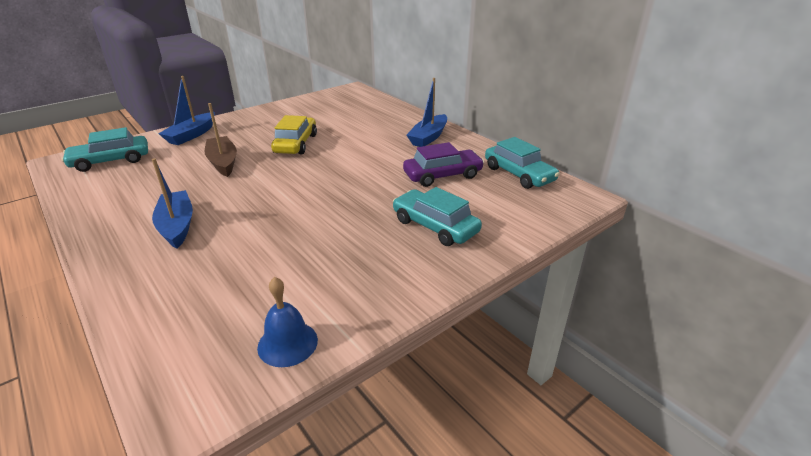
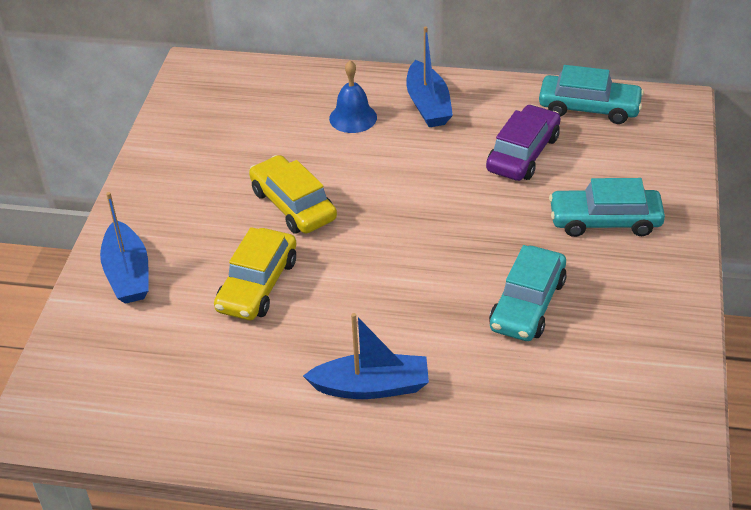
camera: 40 degrees left, 10 degrees up
turquoise car [61,127,148,172] -> turquoise car moved to [489,245,567,341]
blue boat [152,158,193,249] -> blue boat turned 150 degrees clockwise [303,313,429,399]
brown boat [205,103,237,177] -> yellow car [214,227,296,320]
blue bell [257,277,318,367] -> blue bell moved to [329,60,377,133]

